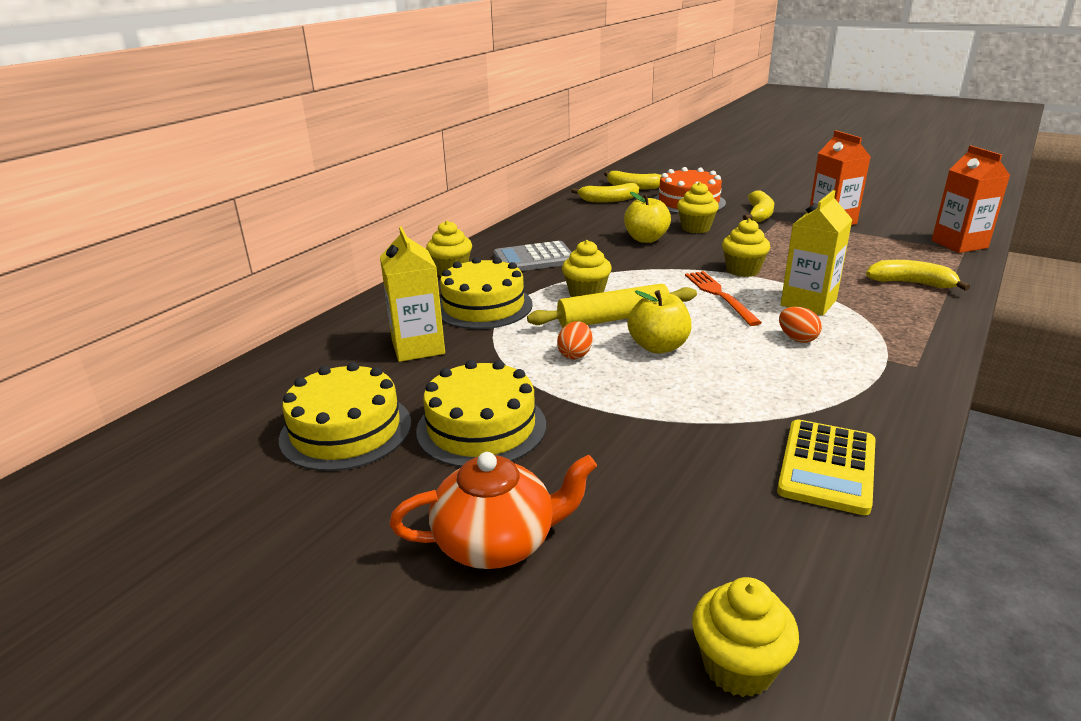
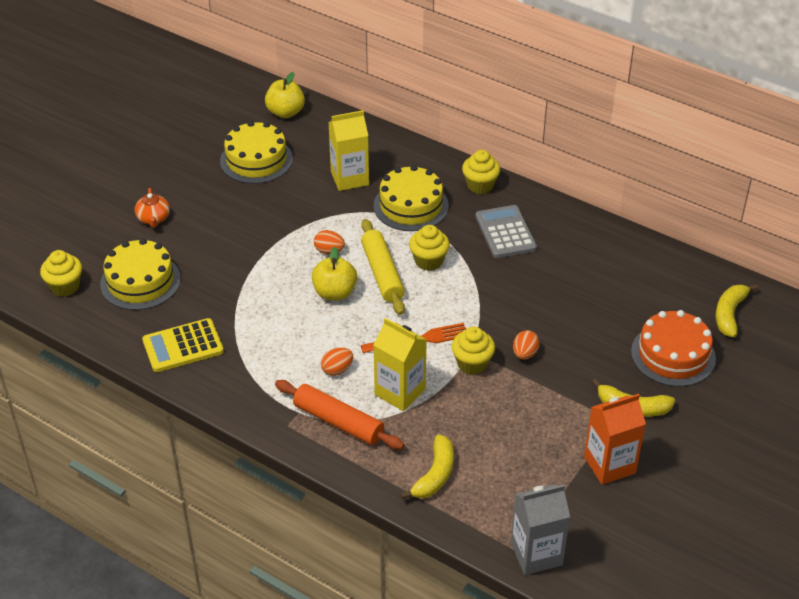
camera: 90 degrees right, 15 degrees up
orange teapot [389,452,597,569] -> orange teapot [135,188,170,228], size x0.61
yellow cake [416,360,546,467] -> yellow cake moved to [100,238,181,310]
yellow banana [571,183,639,203] -> none
yellow apple [624,192,671,243] -> yellow apple moved to [265,72,305,118]
yellow cupcake [677,182,719,233] -> none
yellow calculator [777,419,876,515] -> yellow calculator turned 45 degrees counterclockwise [142,318,224,372]
orange carton [932,145,1010,253] -> grey carton [511,484,570,575]
none -> orange rolling pin [275,380,404,450]
none -> orange egg [513,330,540,360]

